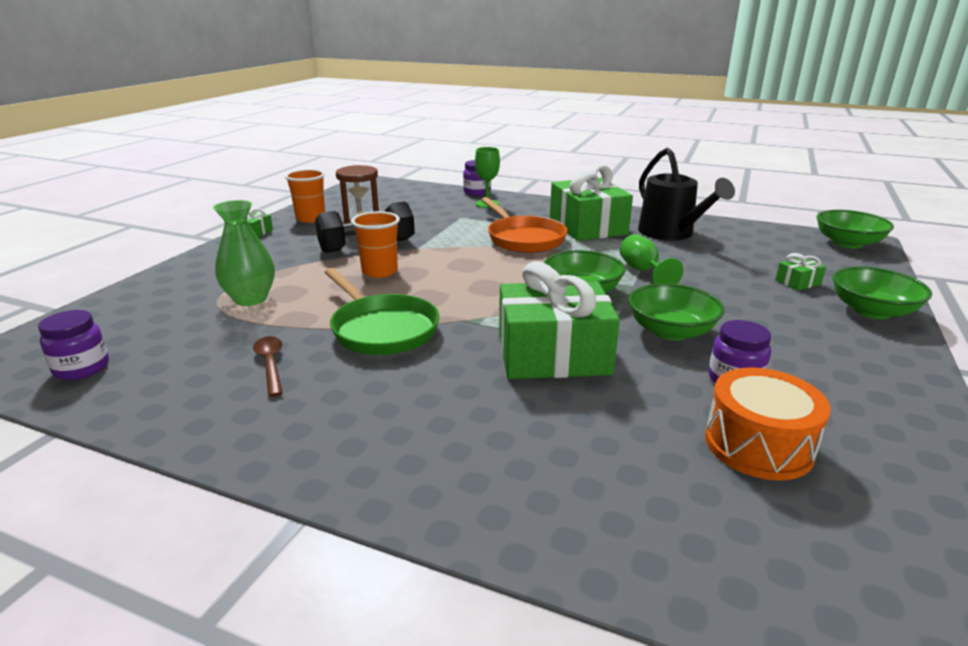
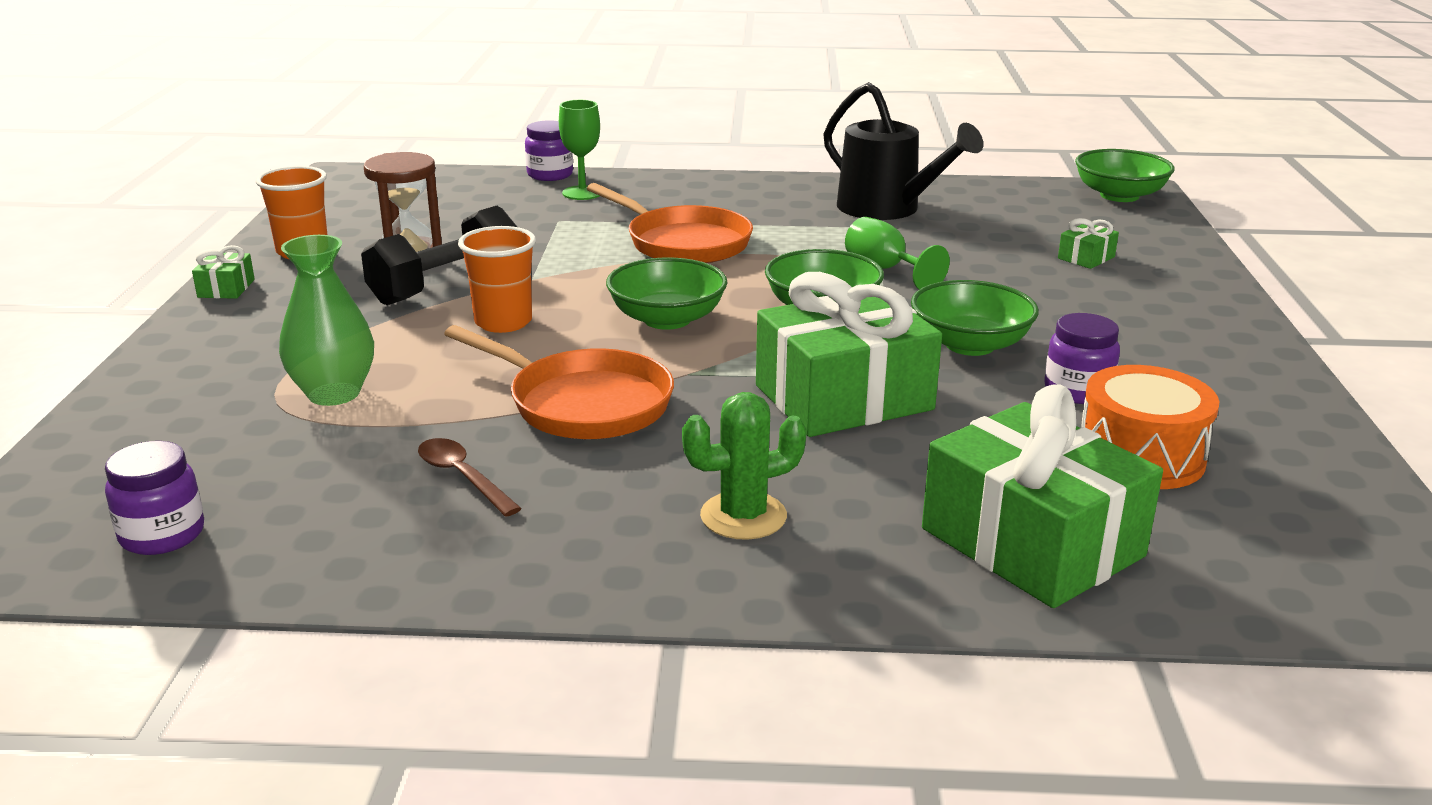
camera: 20 degrees left, 0 degrees up
green pan [324,268,440,355] -> orange pan [444,325,674,439]
green gift [550,164,633,241] -> green gift moved to [922,384,1163,608]
green bowl [832,266,932,319] -> green bowl moved to [606,257,727,330]
none -> green cactus [682,392,807,540]

